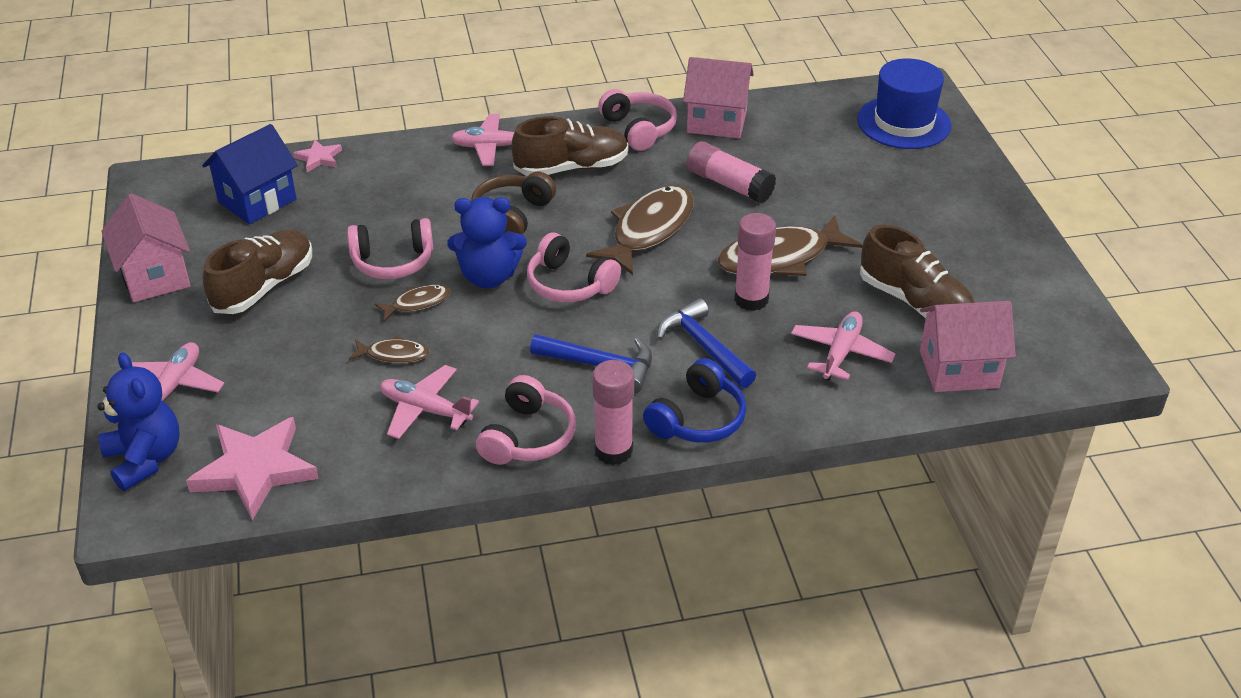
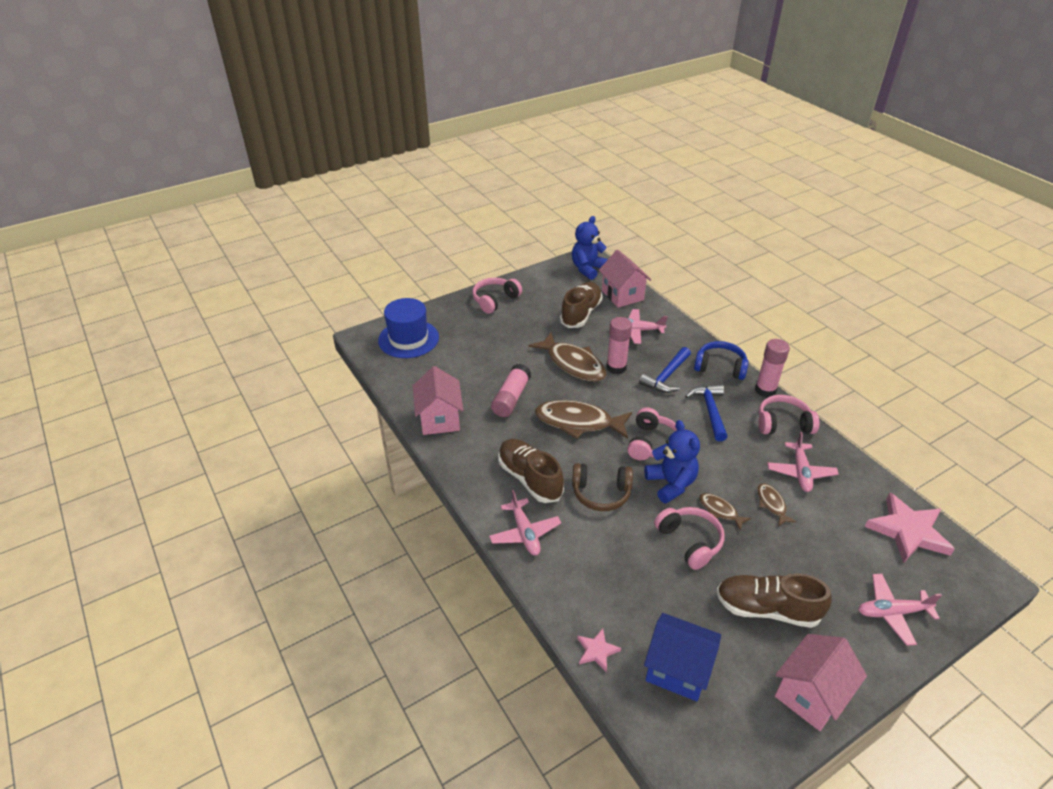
camera: 110 degrees left, 0 degrees up
blue teddy bear [97,352,180,491] -> blue teddy bear moved to [572,216,608,280]
pink headphones [598,89,677,151] -> pink headphones moved to [472,278,522,314]

